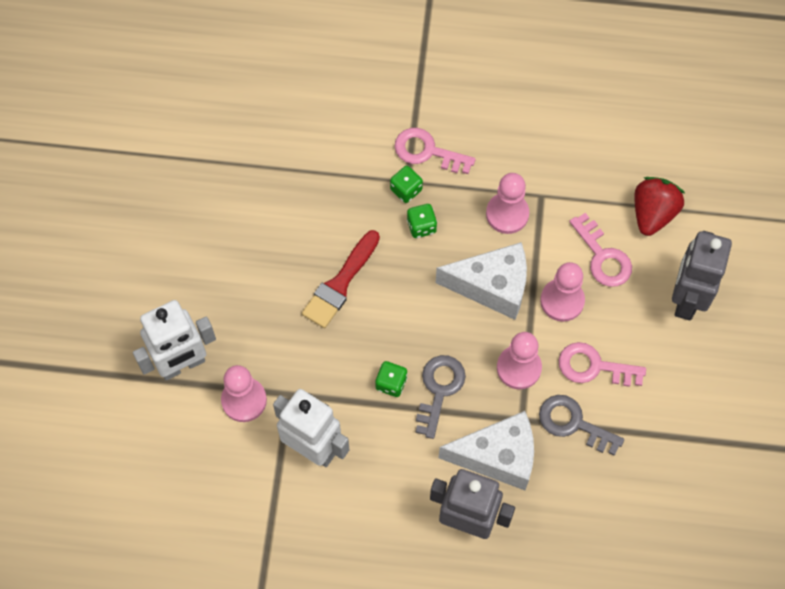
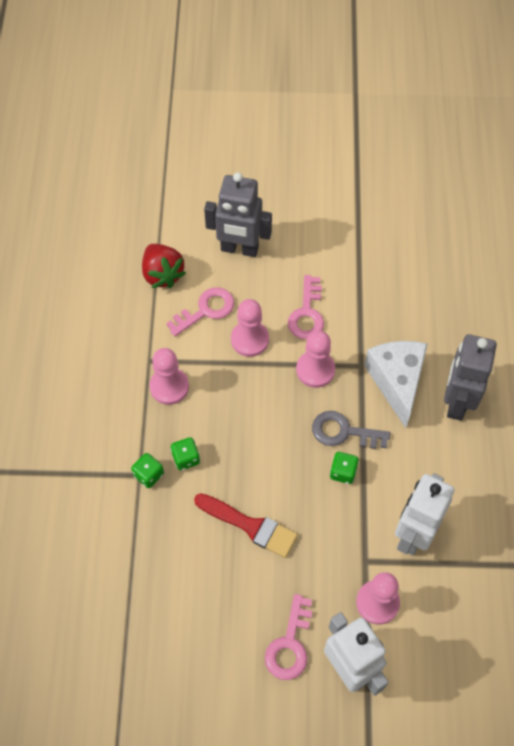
camera: 95 degrees left, 5 degrees down
pink key [394,128,476,174] -> pink key moved to [265,594,312,680]
white cheese [436,242,527,320] -> none
grey key [539,395,624,456] -> none
red strawberry [634,177,685,236] -> red strawberry turned 135 degrees counterclockwise [142,244,186,288]

